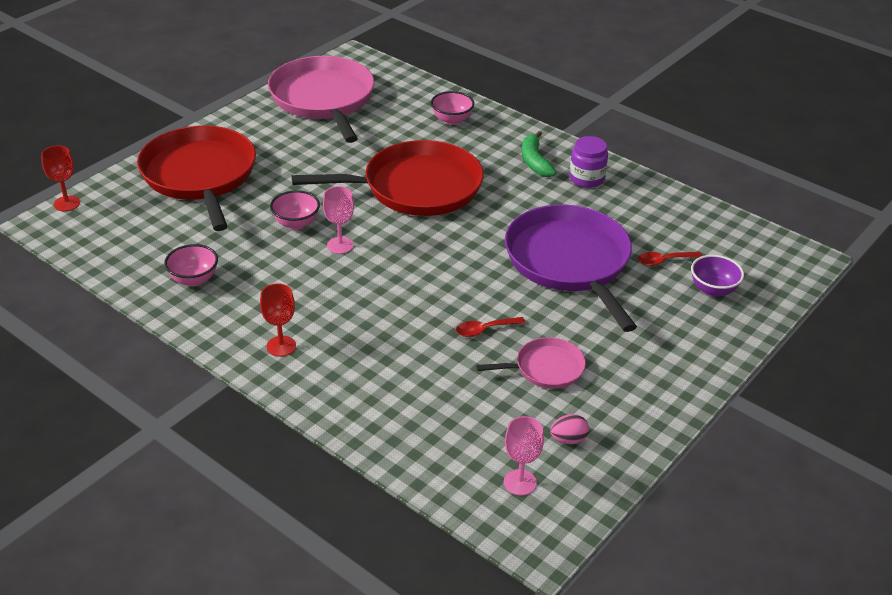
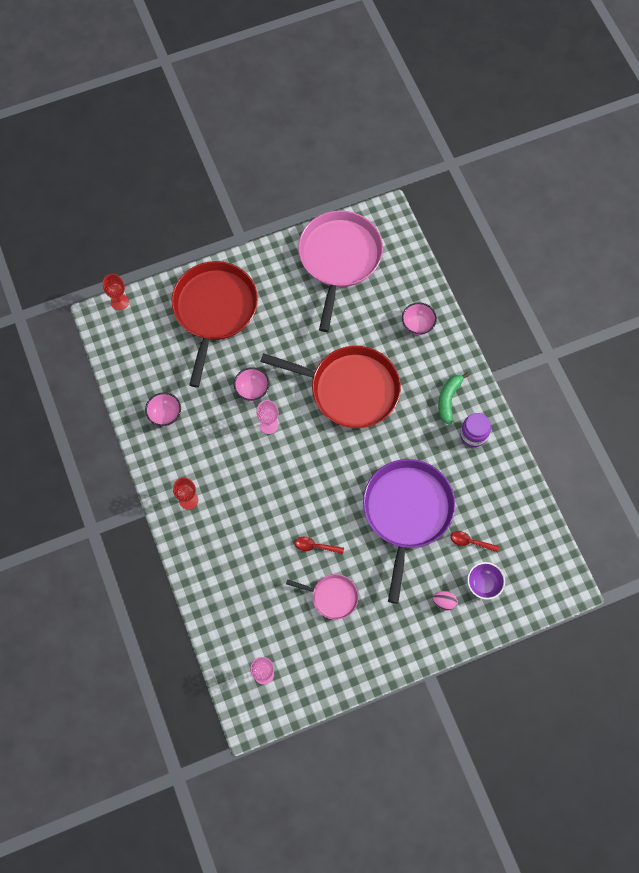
camera: 30 degrees right, 30 degrees up
pink egg [550,414,589,444] -> pink egg moved to [432,591,457,611]

